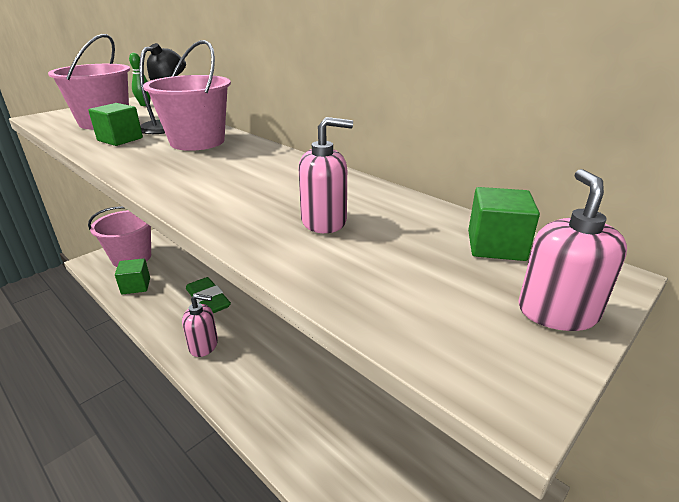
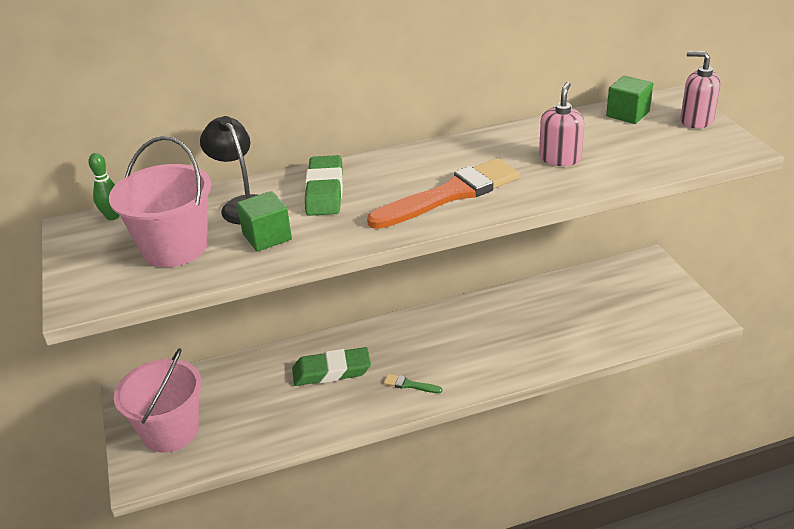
camera: 60 degrees left, 5 degrees up
green cube [115,258,150,294] -> none
pink bucket [143,40,231,151] -> green eraser [305,155,343,216]
pink soap dispenser [182,294,218,357] -> green brush [384,374,443,393]
none -> orange brush [367,158,520,229]

